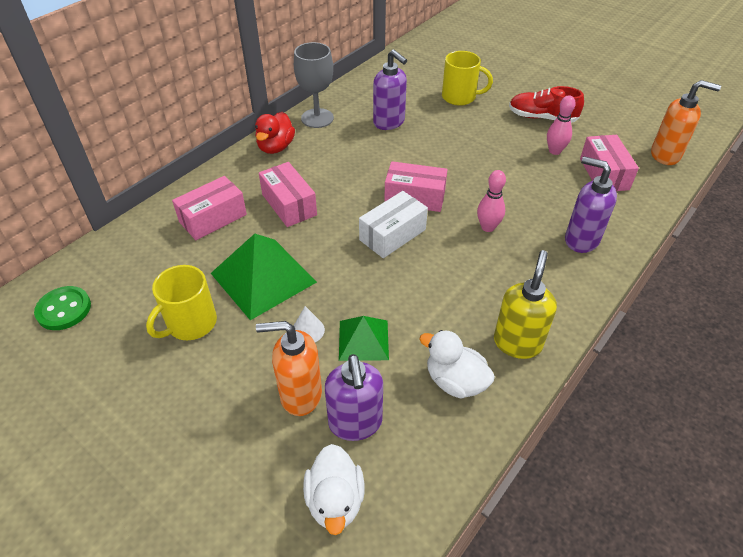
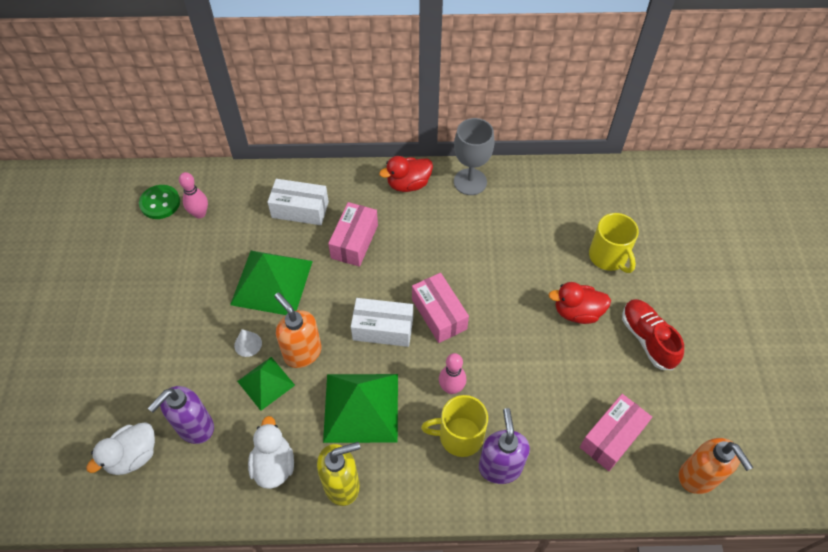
camera: 50 degrees right, 10 degrees up
yellow mug [146,265,217,340] -> yellow mug moved to [421,395,488,457]
pink box [172,176,247,240] -> white box [267,179,329,225]
orange soap dispenser [256,321,322,416] -> orange soap dispenser moved to [274,293,322,368]
purple soap dispenser [373,49,407,130] -> none
pink bowling pin [547,95,576,155] -> pink bowling pin moved to [179,172,208,219]
none -> green pyramid [323,374,398,443]
none -> red duck [548,282,611,324]

